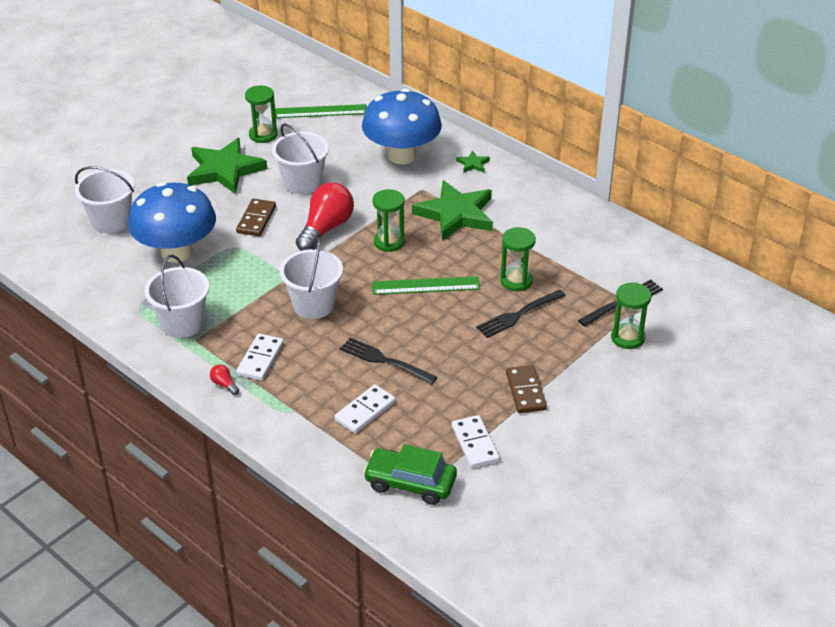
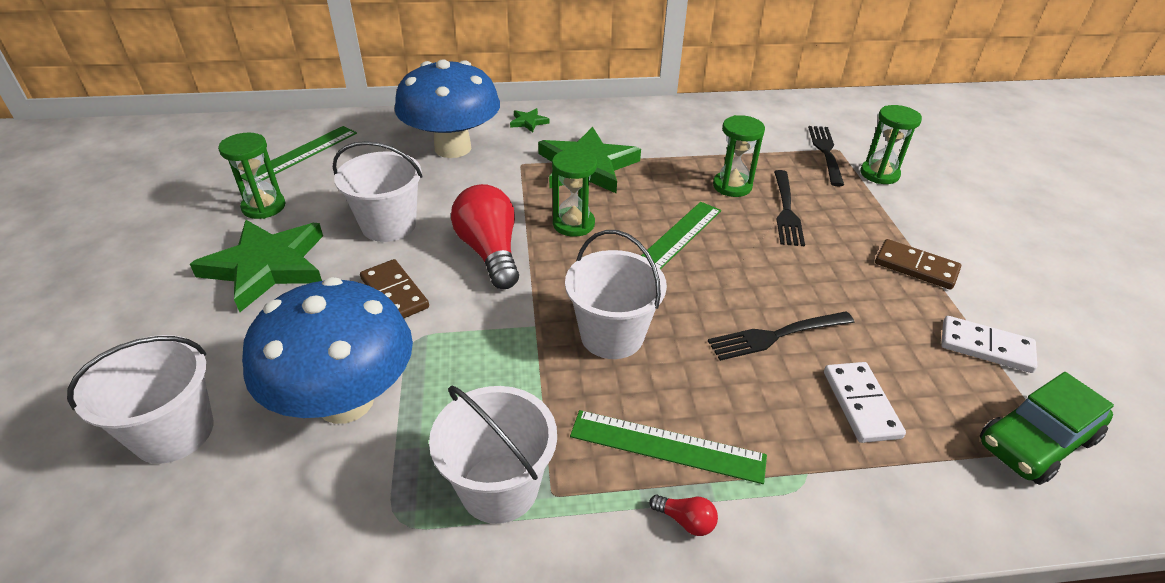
camera: 50 degrees left, 0 degrees up
red light bulb [210,364,239,395] -> red light bulb turned 150 degrees counterclockwise [649,495,718,536]
white domino [236,334,284,381] -> green ruler [570,410,767,484]

